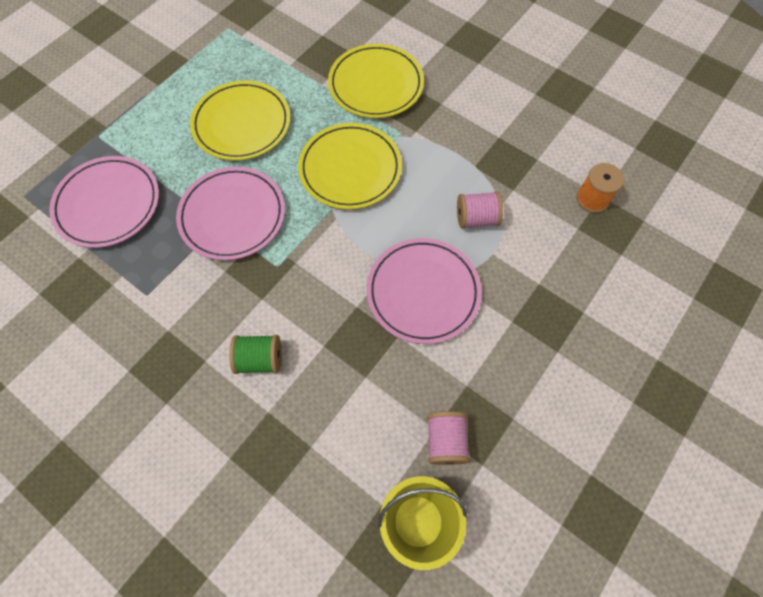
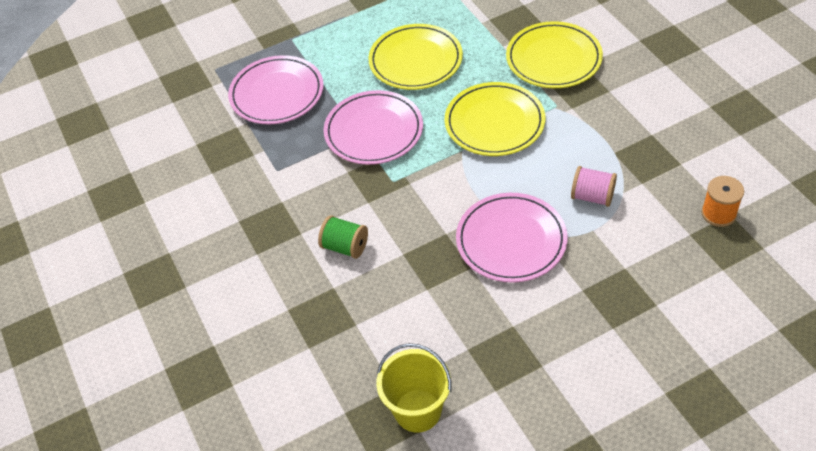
camera: 30 degrees right, 15 degrees down
pink spool [427,411,471,465] -> none

